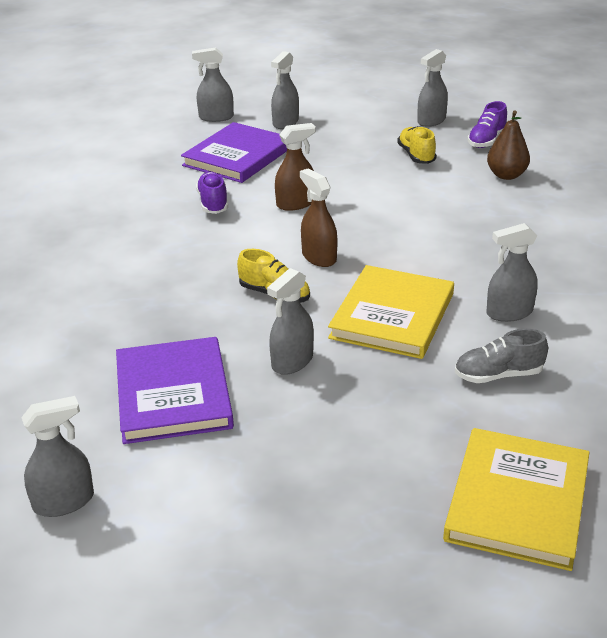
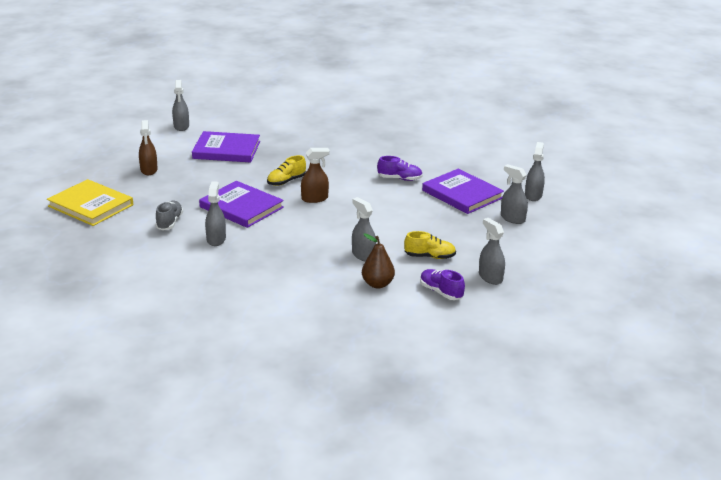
camera: 105 degrees right, 5 degrees down
grey spray bottle [267,268,314,375] -> grey spray bottle moved to [352,197,376,261]
brown spray bottle [275,123,316,211] -> brown spray bottle moved to [139,120,158,175]
yellow book [328,265,454,359] -> purple book [199,181,284,228]

